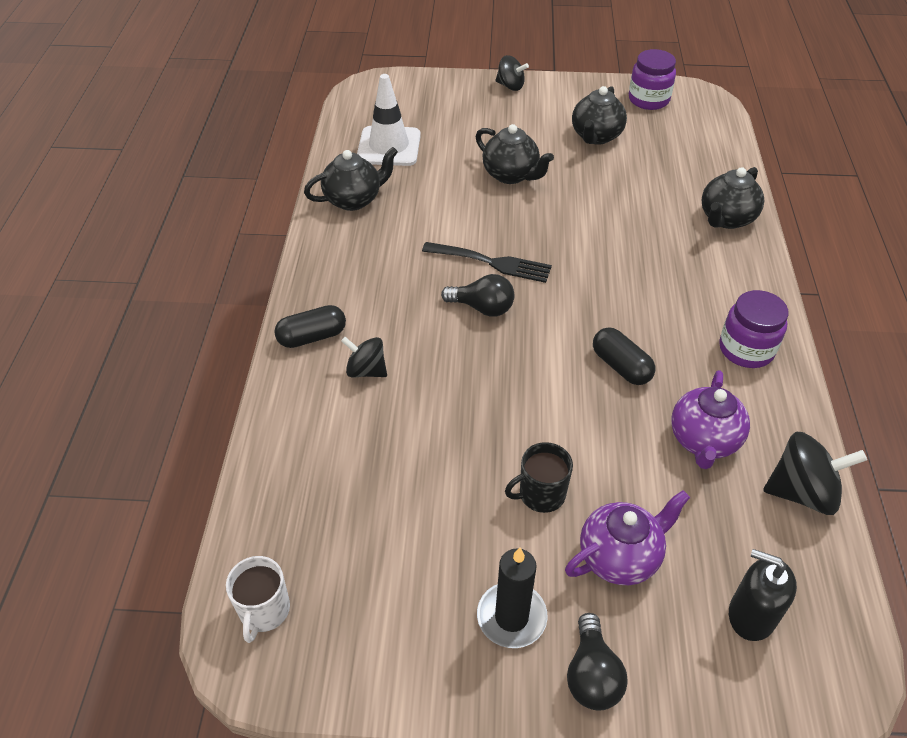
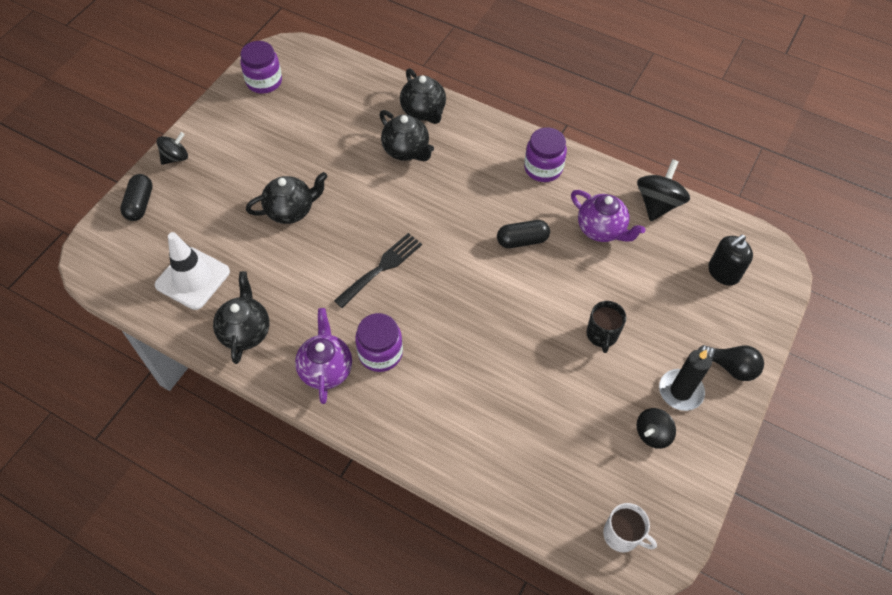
camera: 65 degrees left, 10 degrees up
black capsule [274,305,346,348] -> black capsule moved to [120,174,153,221]
black spinning top [341,337,387,377] -> black spinning top moved to [637,408,676,449]
black light bulb [441,274,514,317] -> none
purple teapot [565,490,690,585] -> purple teapot moved to [295,308,352,404]
black teapot [572,86,627,145] -> black teapot moved to [379,110,434,161]
none -> purple jar [355,313,403,372]

